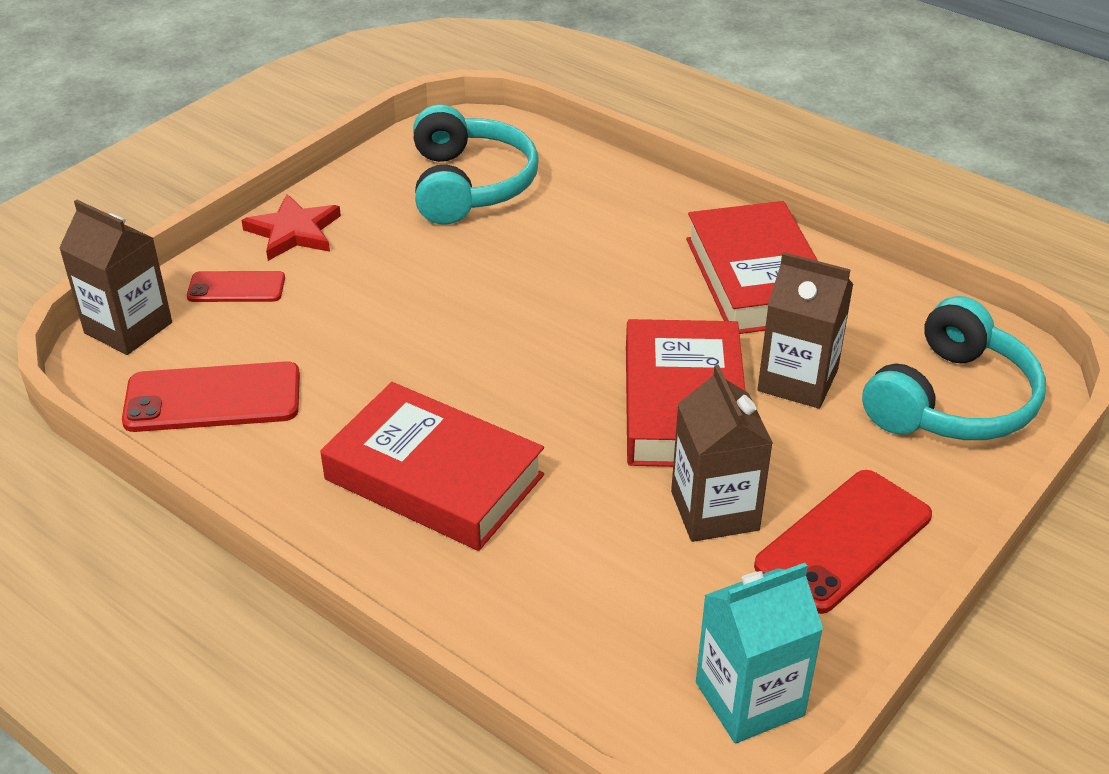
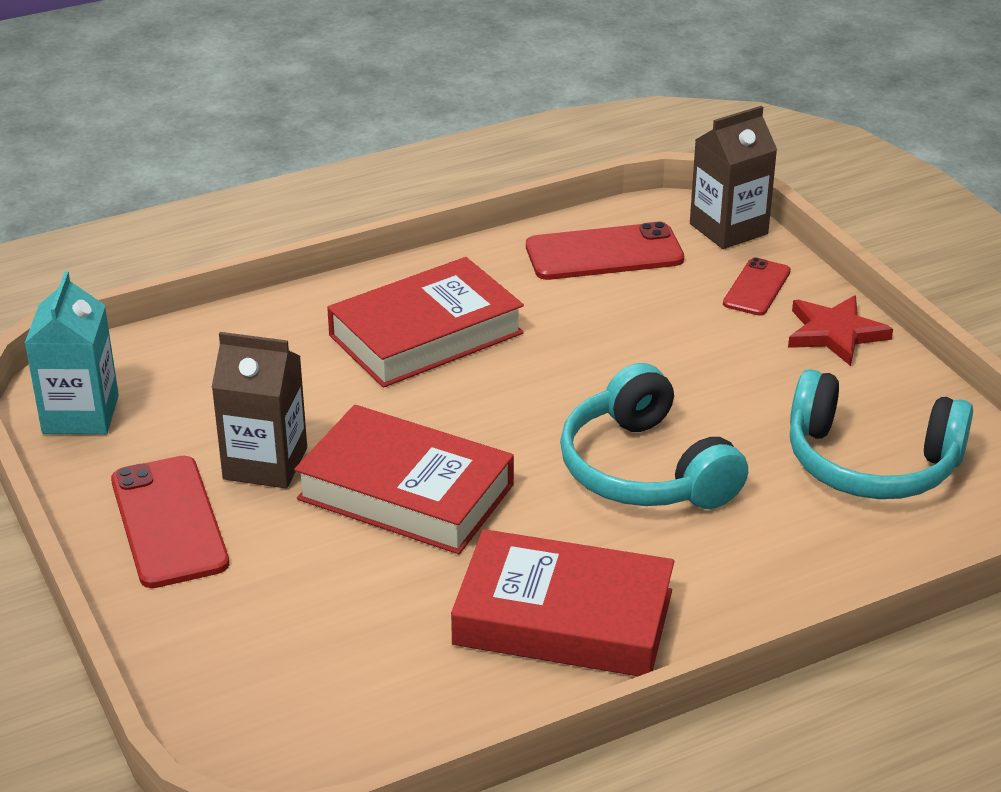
camera: 115 degrees right, 5 degrees down
red phone [122,361,300,432] -> red phone turned 60 degrees clockwise [526,222,684,280]
brown carton [757,252,853,409] -> none
turquoise headphones [862,296,1046,440] -> turquoise headphones moved to [560,363,748,509]

